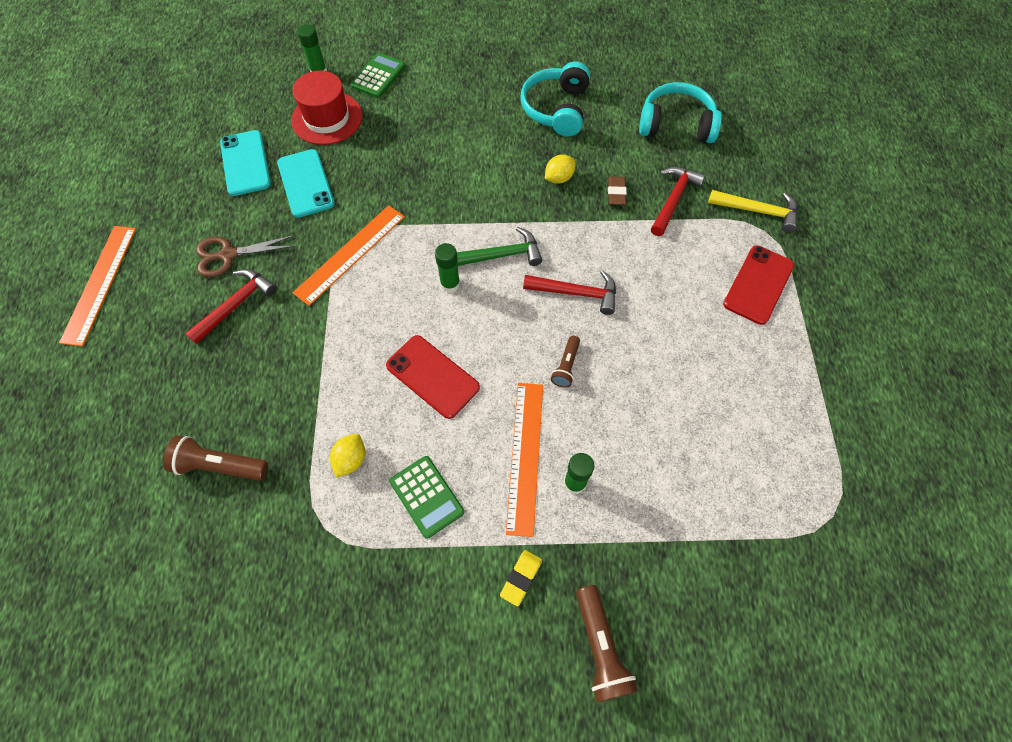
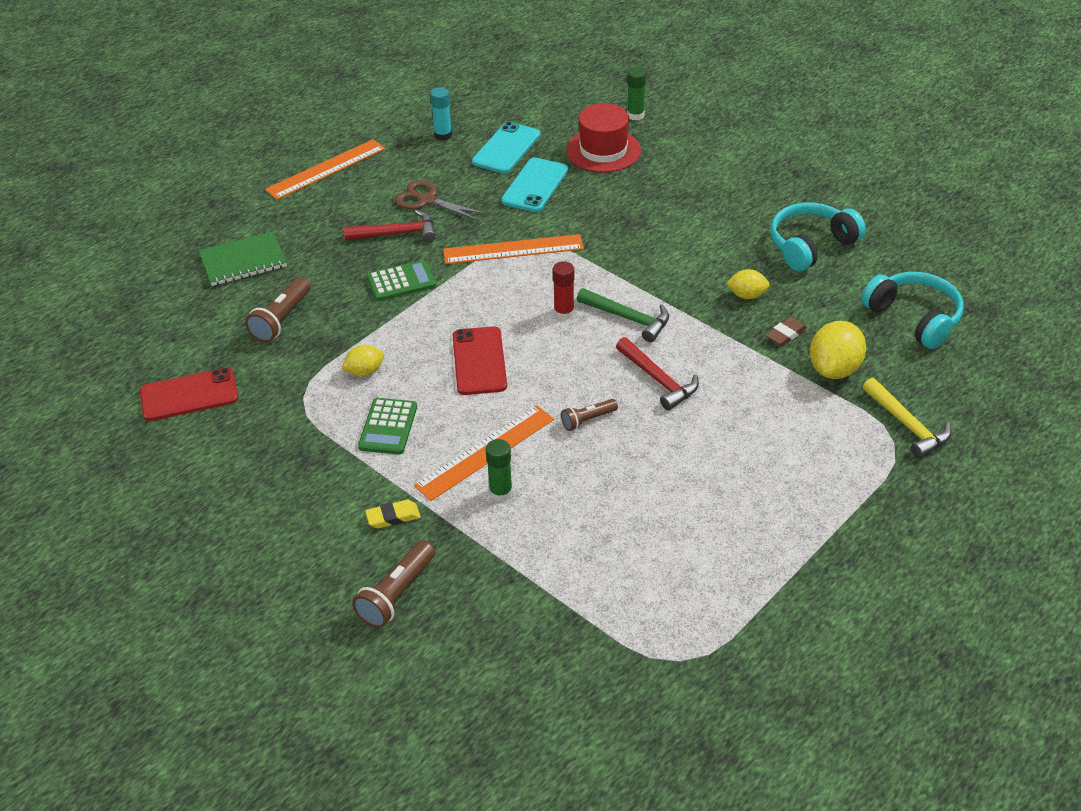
camera: 45 degrees right, 20 degrees down
brown flashlight [163,435,268,481] -> brown flashlight turned 120 degrees counterclockwise [245,277,311,342]
green calculator [351,53,405,98] -> green calculator moved to [366,260,437,301]
green glue stick [435,243,460,293] -> red glue stick [552,261,574,320]
red hammer [651,166,706,236] -> yellow lemon [810,321,866,379]
red phone [723,245,794,325] -> red phone moved to [140,368,238,421]
none -> green notebook [199,231,287,286]
none -> turquoise glue stick [430,87,452,141]

